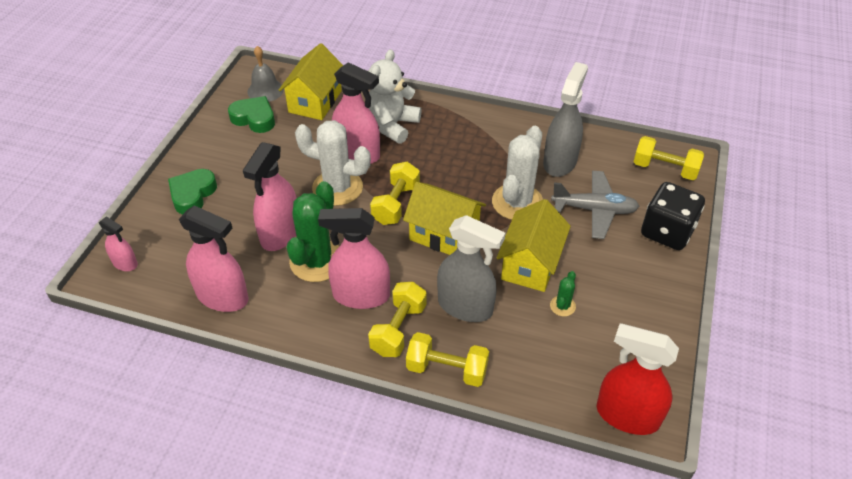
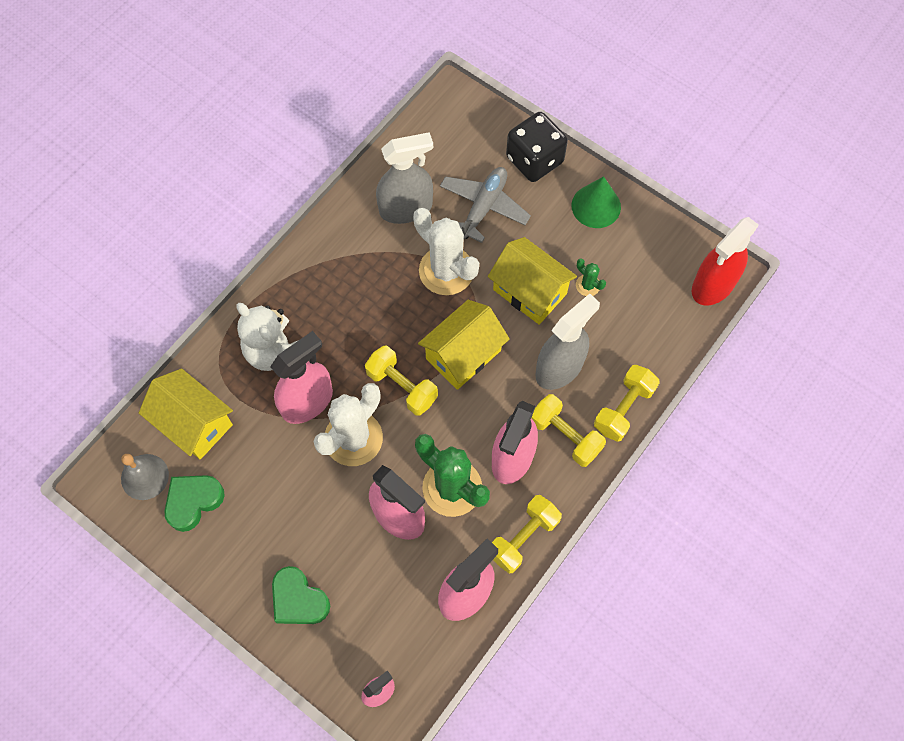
camera: 70 degrees left, 20 degrees up
grey spray bottle [543,62,588,177] -> grey spray bottle turned 120 degrees clockwise [376,132,433,224]
yellow dumbbell [633,136,704,180] -> yellow dumbbell moved to [492,495,562,574]
none -> green cone [571,176,621,228]

